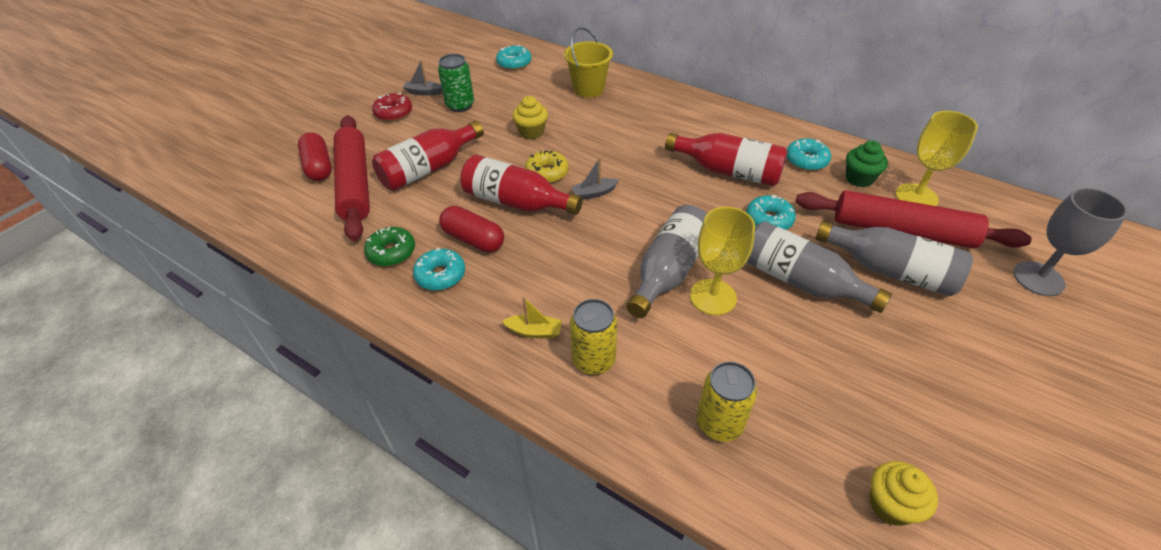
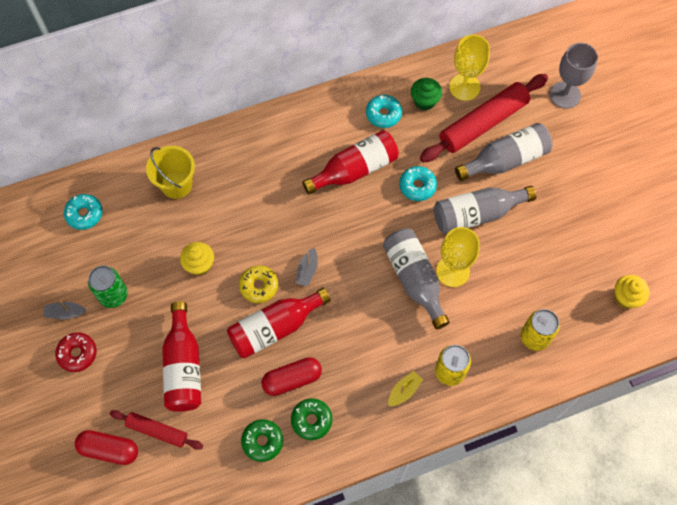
camera: 55 degrees left, 20 degrees up
red rolling pin [334,115,370,241] -> red rolling pin [109,410,203,450], size x0.55
grey boat [403,60,442,96] -> grey boat turned 45 degrees clockwise [43,300,87,320]
turquoise donut [413,248,465,291] -> green donut [291,398,332,440]

